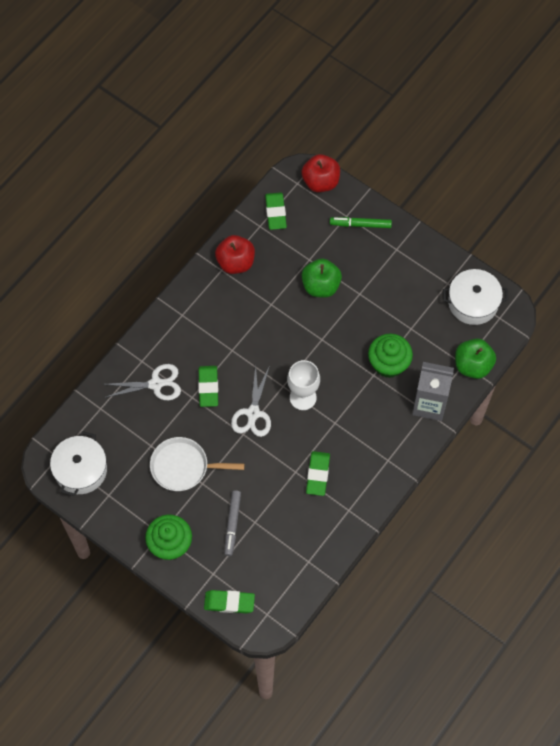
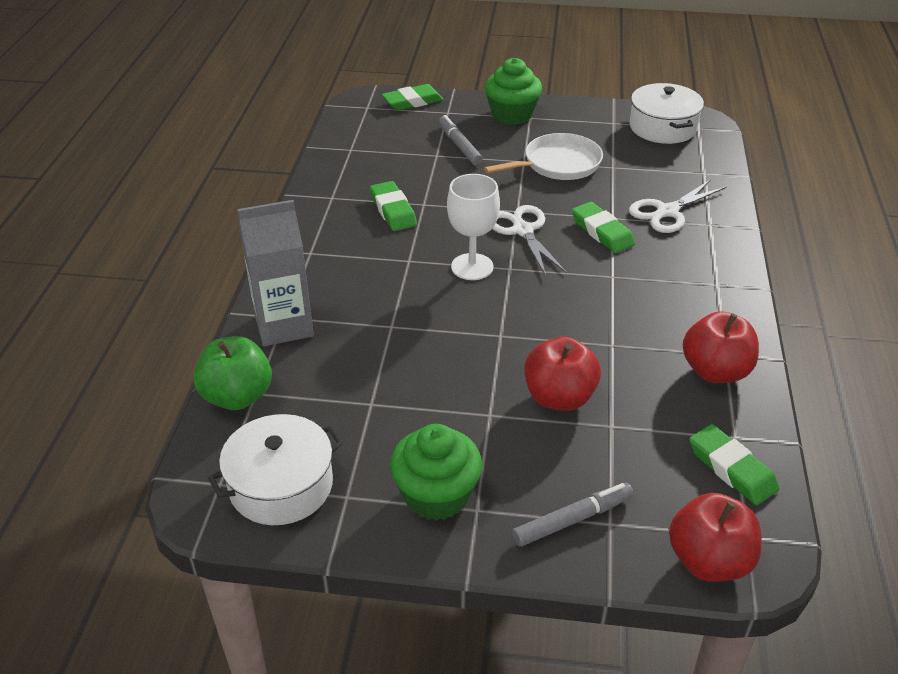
camera: 150 degrees right, 25 degrees down
green apple [302,258,342,298] -> red apple [524,337,601,411]
green marker [330,217,392,228] -> grey marker [512,483,633,547]
green cupcake [368,334,413,378] -> green cupcake moved to [390,424,482,521]

